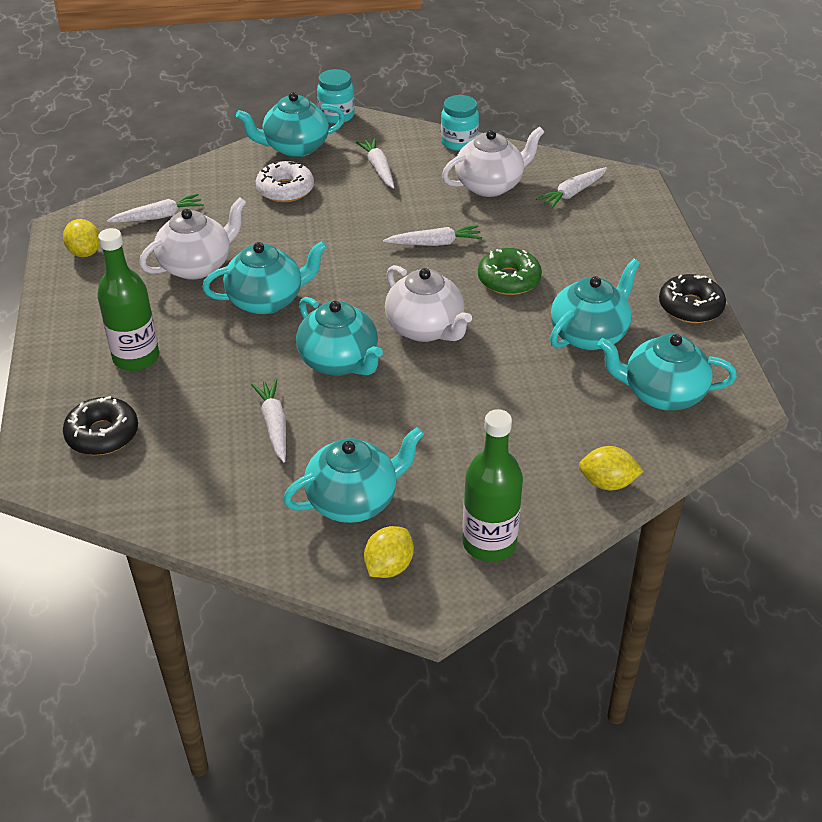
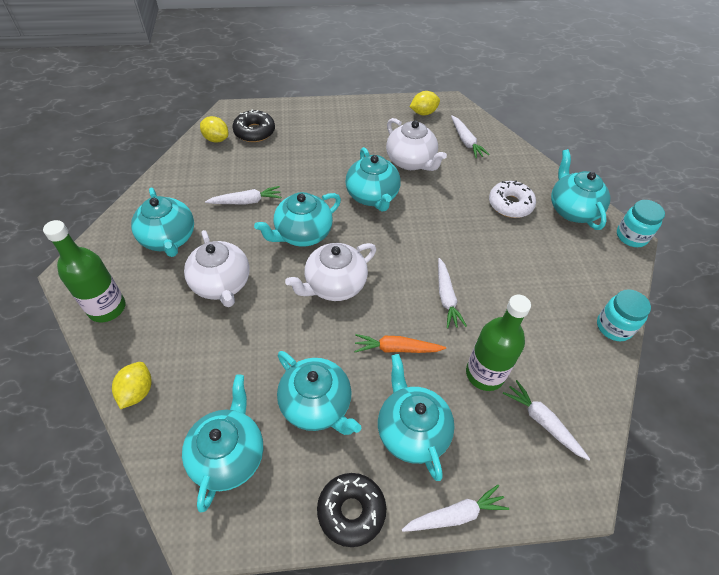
camera: 90 degrees right, 10 degrees up
green bottle [97,228,159,371] -> green bottle moved to [466,295,531,391]
white carrot [355,138,394,189] -> white carrot moved to [402,485,509,532]
yellow lemon [364,526,414,578] -> yellow lemon moved to [200,116,228,143]
white teapot [442,126,544,197] -> white teapot moved to [184,230,250,307]
green donut [478,248,542,295] -> orange carrot [354,334,446,353]
none -> turquoise teapot [378,354,455,481]

